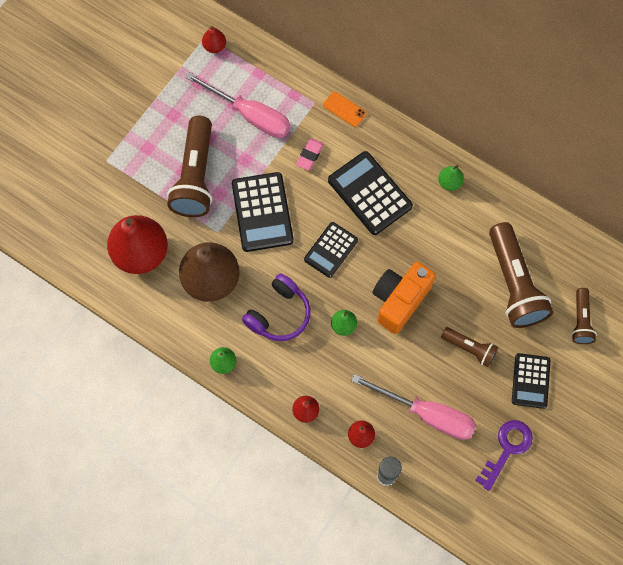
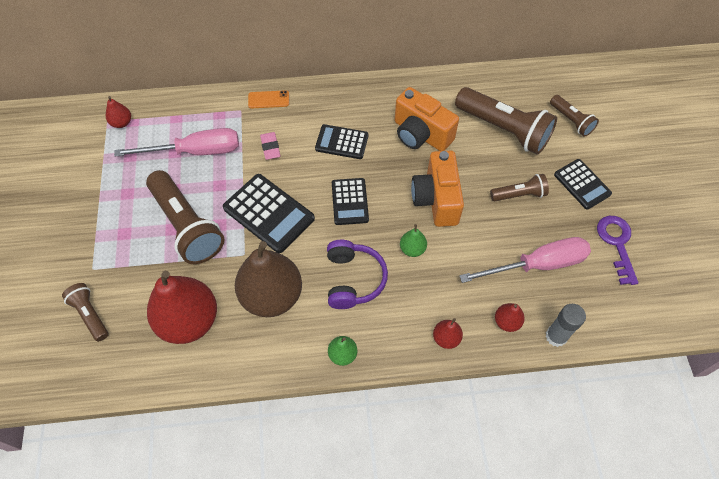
camera: 40 degrees left, 10 degrees down
black calculator [328,151,413,235] -> black calculator [315,124,369,159], size x0.64
green pear [438,165,464,191] -> none
none -> brown flashlight [62,283,109,342]
none -> orange camera [395,87,459,151]

